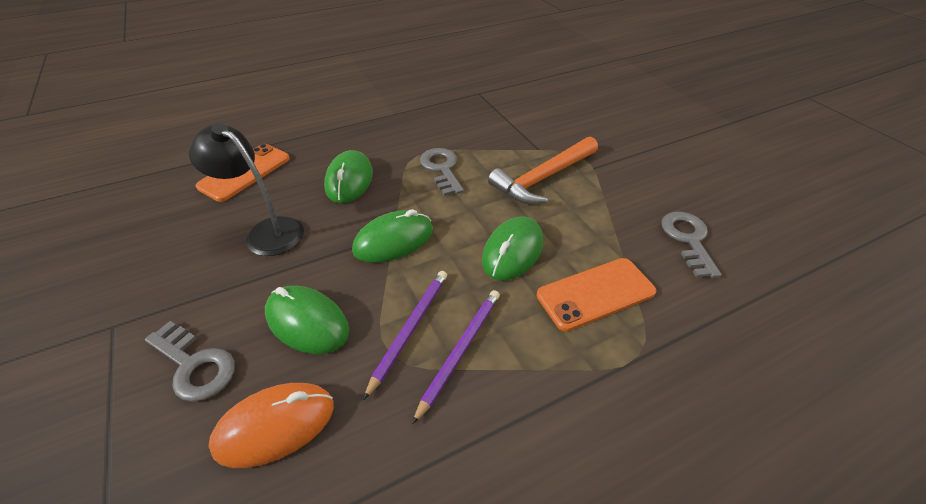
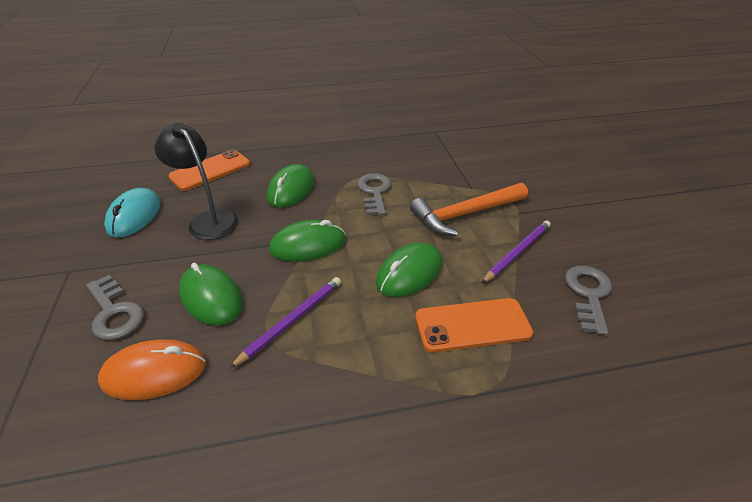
camera: 15 degrees right, 5 degrees down
purple pencil [412,290,500,425] -> purple pencil moved to [482,220,551,283]
none -> turquoise mouse [104,188,160,238]

